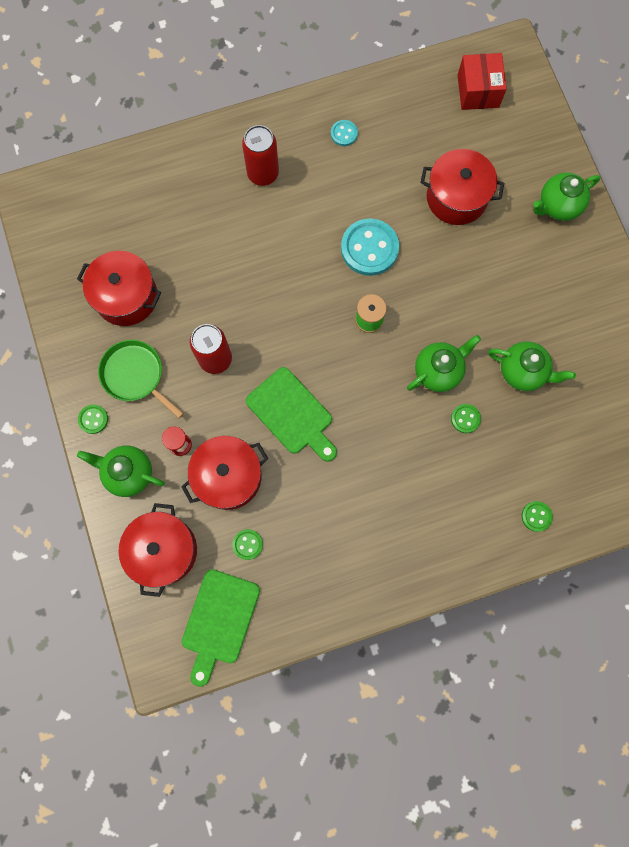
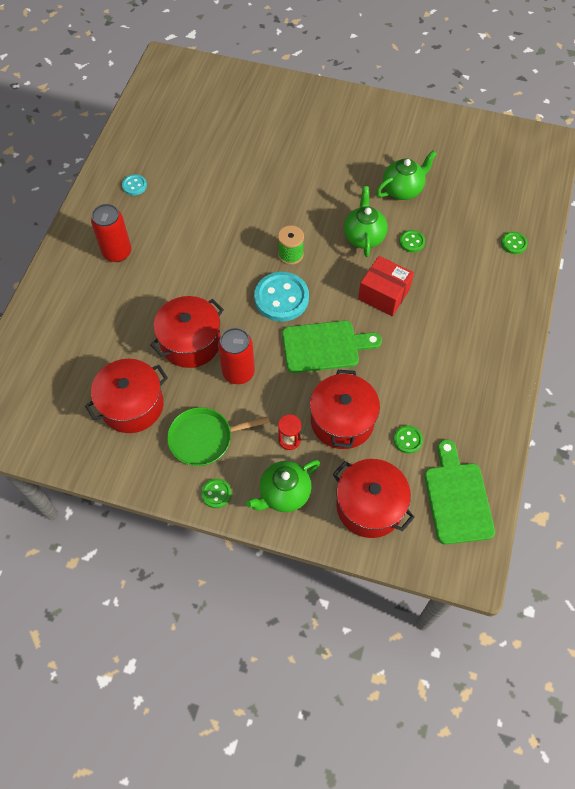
camera: 55 degrees left, 15 degrees down
green cutting board [182,569,260,687] -> green cutting board turned 150 degrees counterclockwise [424,439,495,545]
turquoise button [341,218,399,276] -> turquoise button moved to [254,272,309,322]
red pot [420,149,504,225] -> red pot moved to [150,296,224,368]
red box [458,53,507,110] -> red box moved to [358,256,414,316]
green teapot [533,172,601,221] -> none

